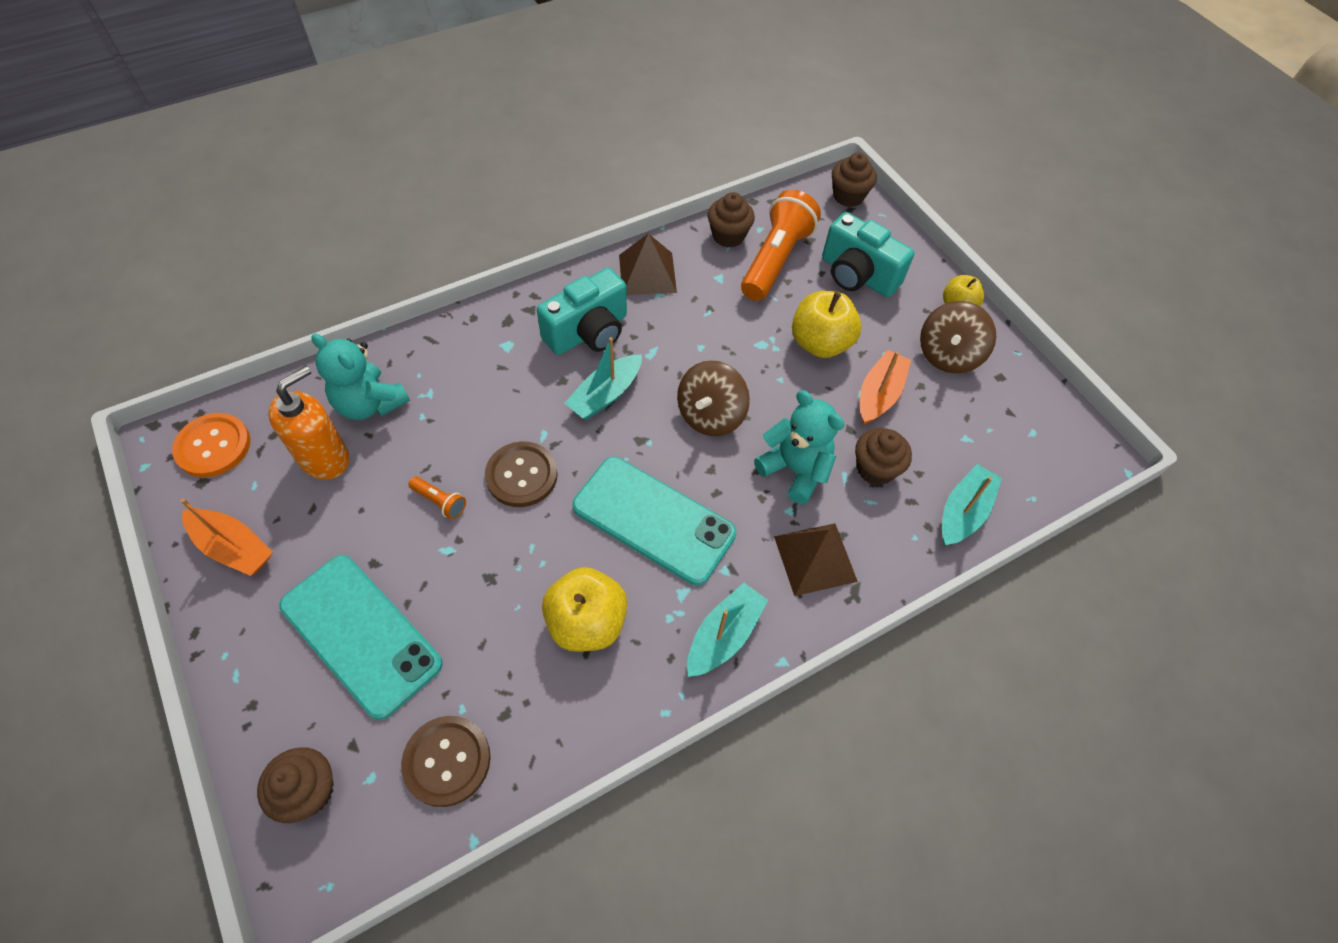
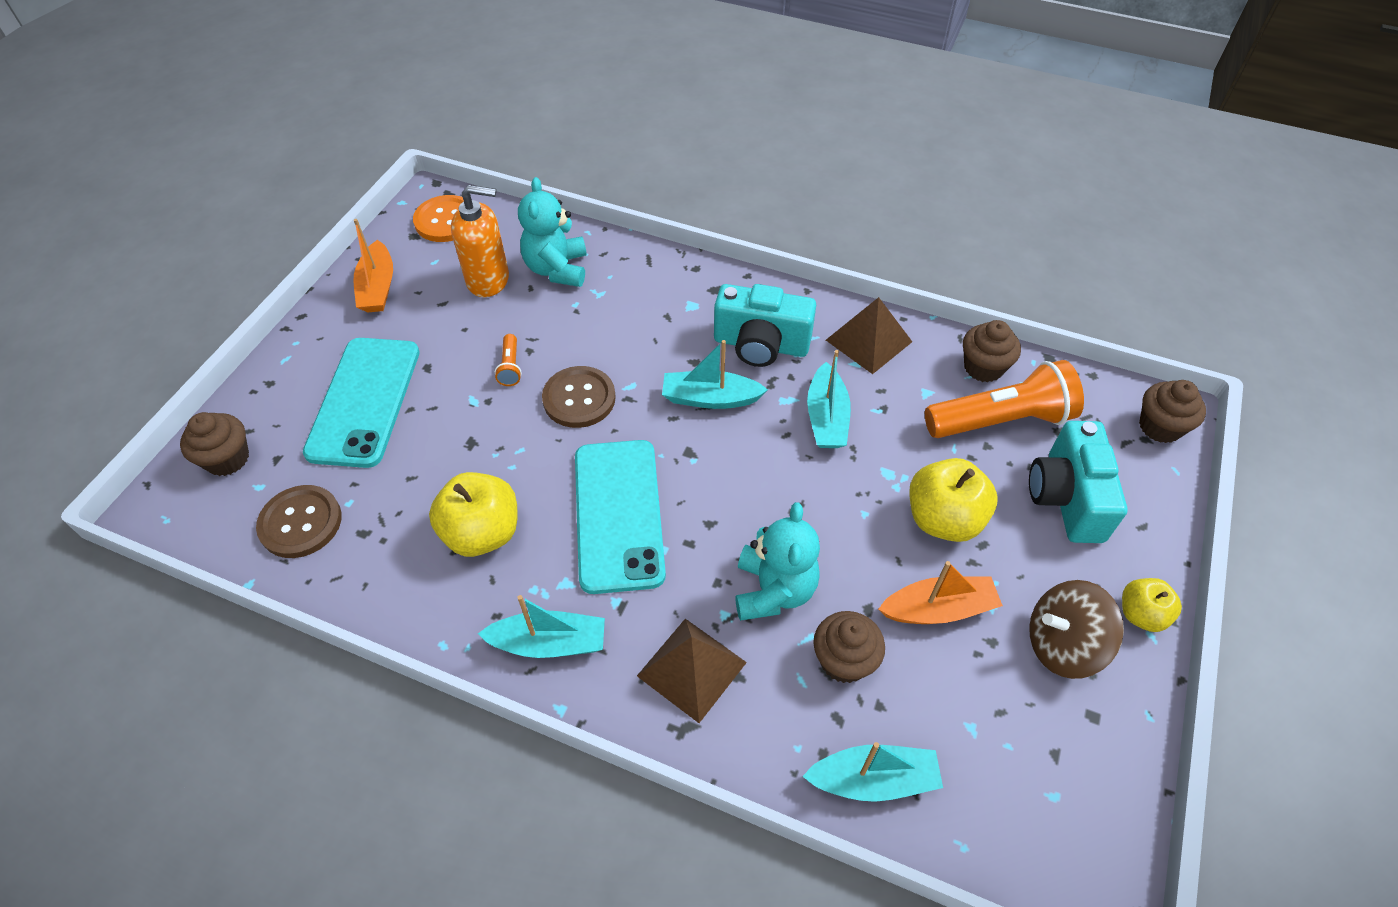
camera: 55 degrees right, 5 degrees down
brown spinning top [677,360,750,436] -> none
none -> turquoise boat [807,350,851,448]

